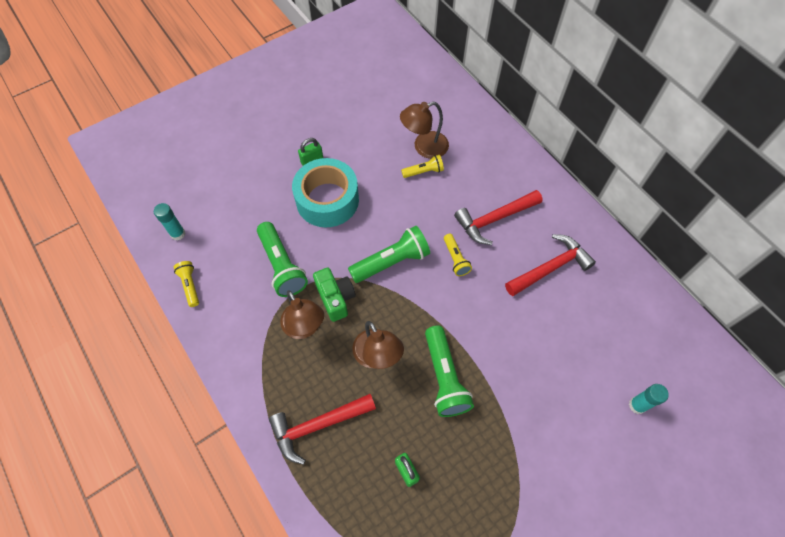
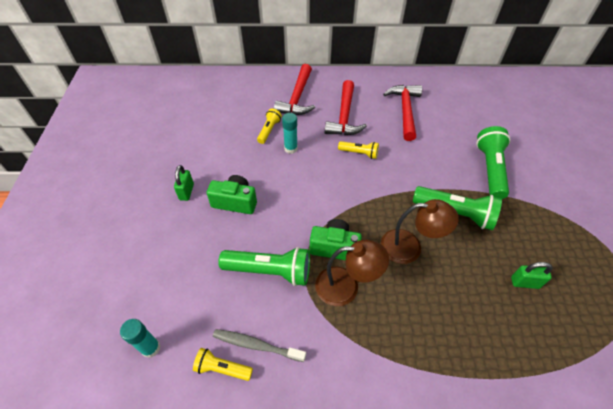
camera: 55 degrees left, 10 degrees down
red hammer [269,394,376,465] -> red hammer moved to [274,64,315,115]
turquoise tape [292,158,359,228] -> green camera [207,175,257,214]
green flashlight [348,226,430,283] -> green flashlight moved to [476,126,511,199]
brown lamp [400,102,449,159] -> none
turquoise glue stick [629,384,669,414] -> turquoise glue stick moved to [282,113,298,154]
none -> grey toothbrush [213,329,306,362]

